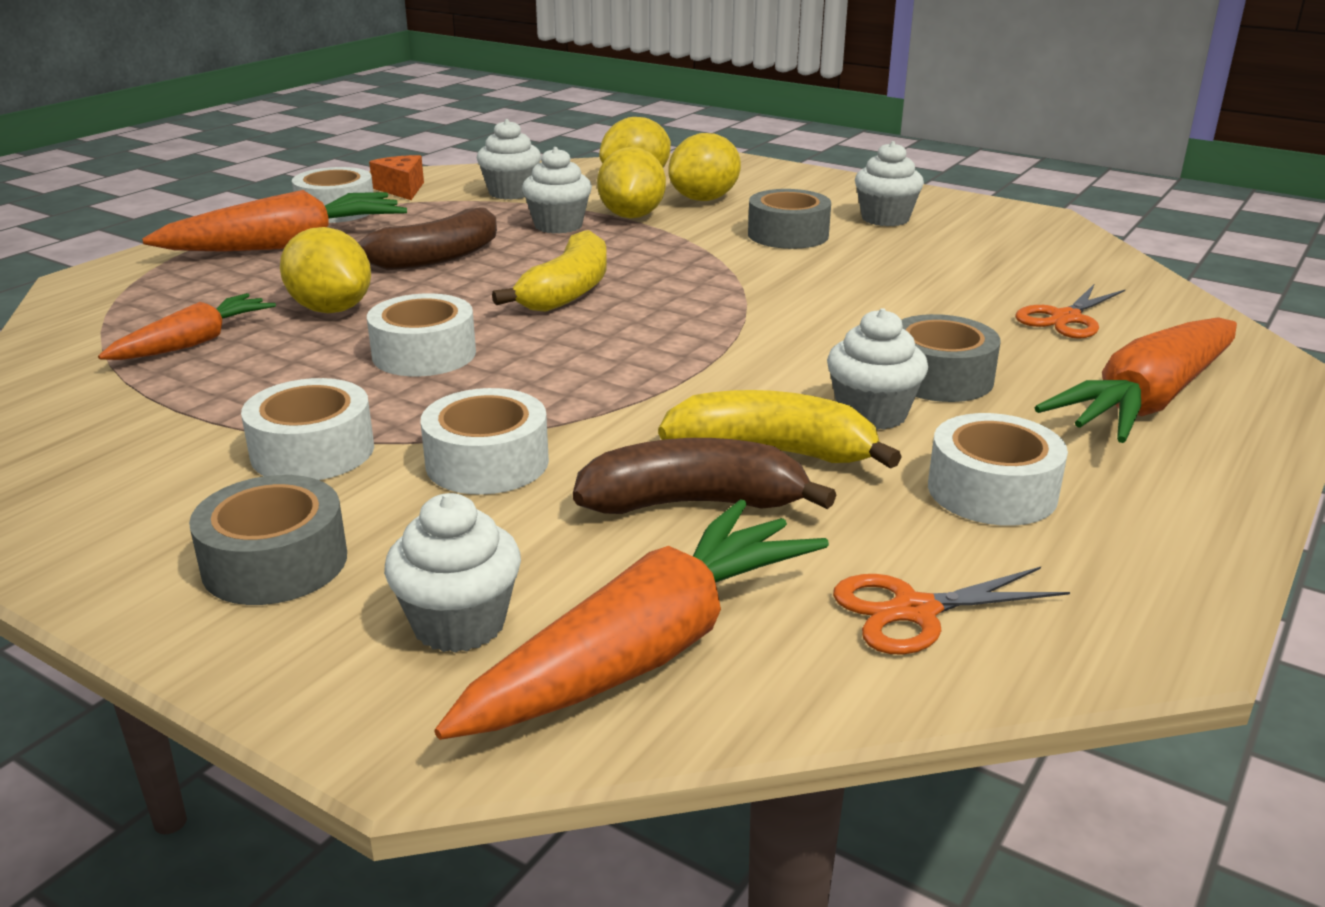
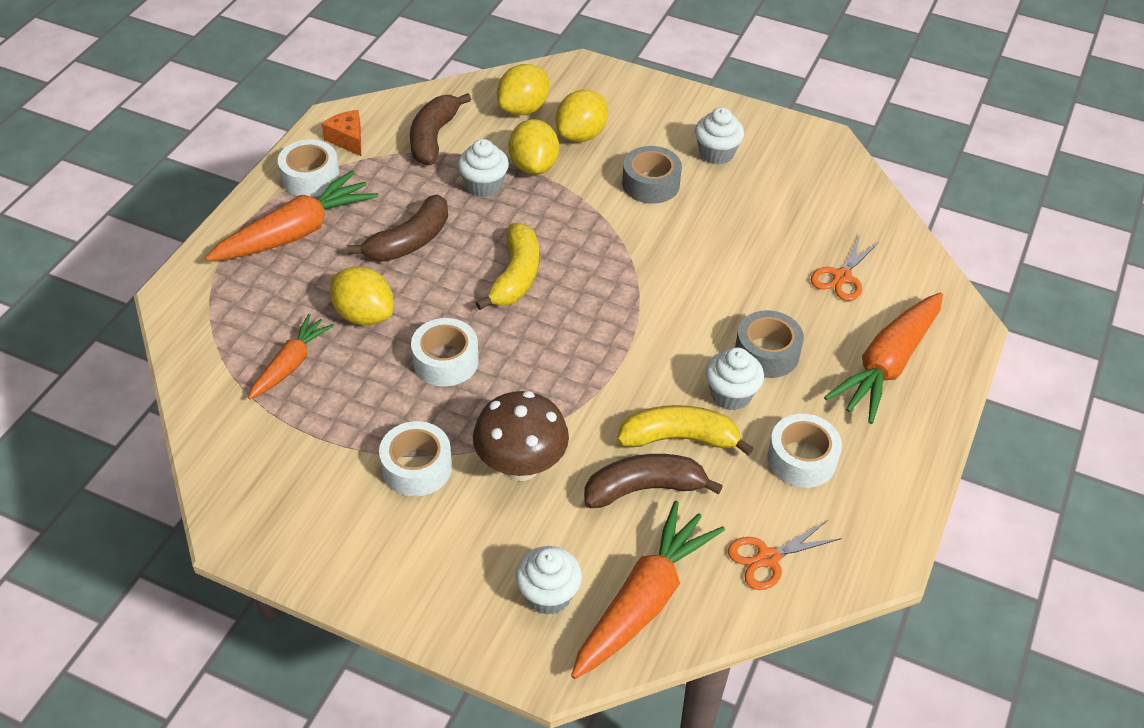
camera: 10 degrees left, 20 degrees up
grey tape [189,475,347,605] -> none
white tape [420,388,549,495] -> brown mushroom [473,391,569,481]
white cupcake [477,119,541,199] -> brown banana [410,93,471,165]

